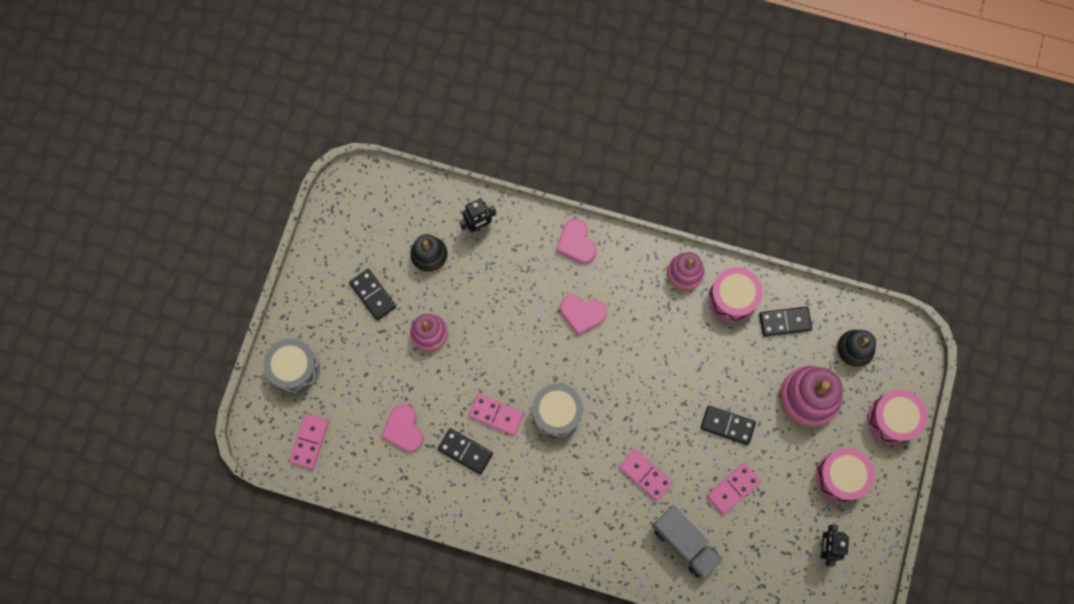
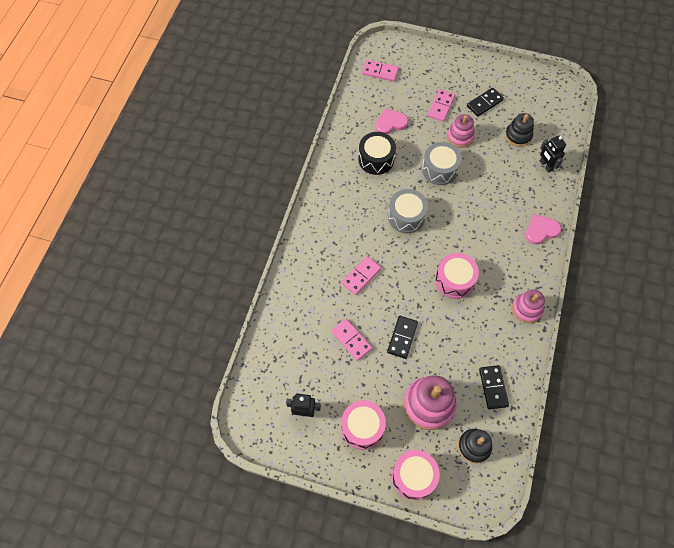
camera: 90 degrees right, 10 degrees down
grey drum [264,339,320,394] -> grey drum moved to [422,142,462,185]
black domino [437,428,493,475] -> black drum [358,132,396,175]
pink domino [469,394,524,436] -> pink domino moved to [428,89,455,122]
pink heart [560,295,607,335] -> none
grey truck [652,506,723,578] -> none
pink drum [709,267,763,322] -> pink drum moved to [435,253,479,299]

